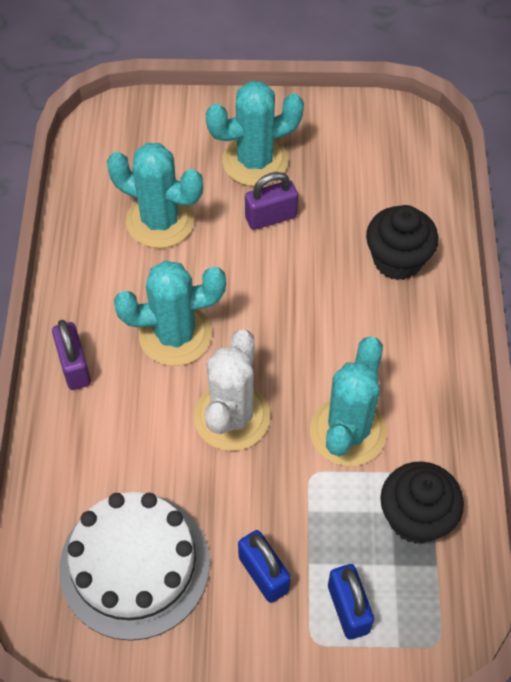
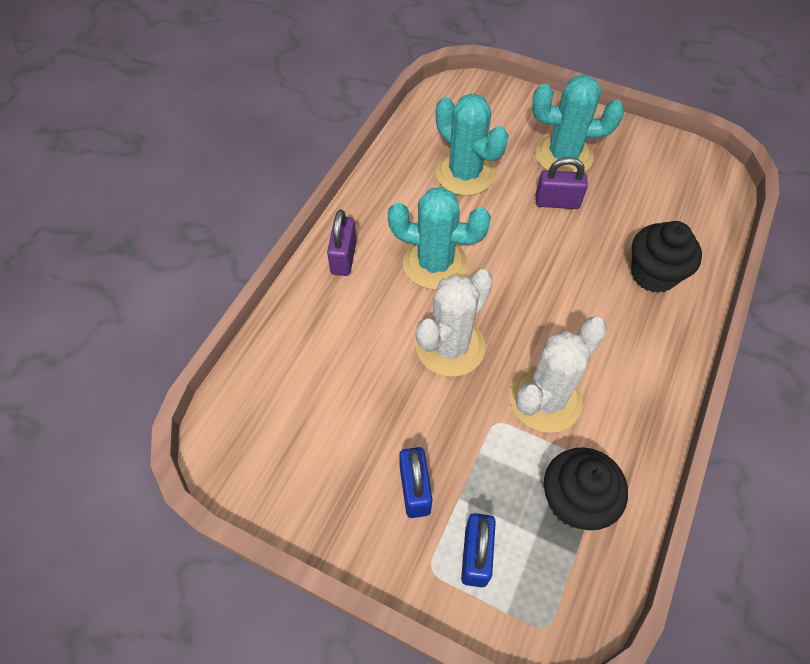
camera: 25 degrees right, 0 degrees up
white cake [59,492,210,641] -> none
turquoise cactus [310,337,387,466] -> white cactus [510,317,607,433]

